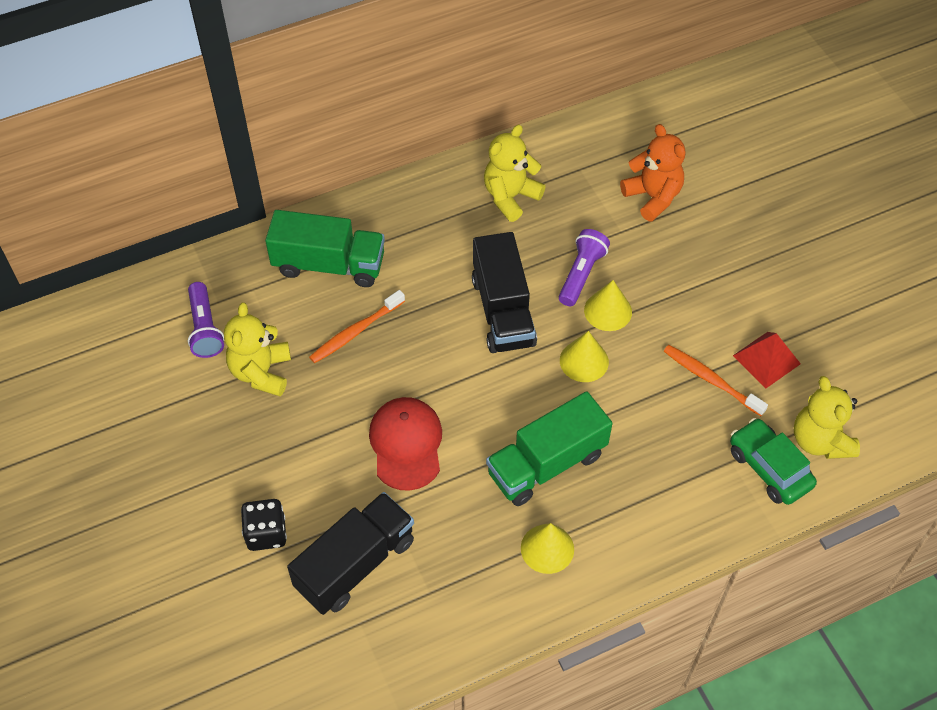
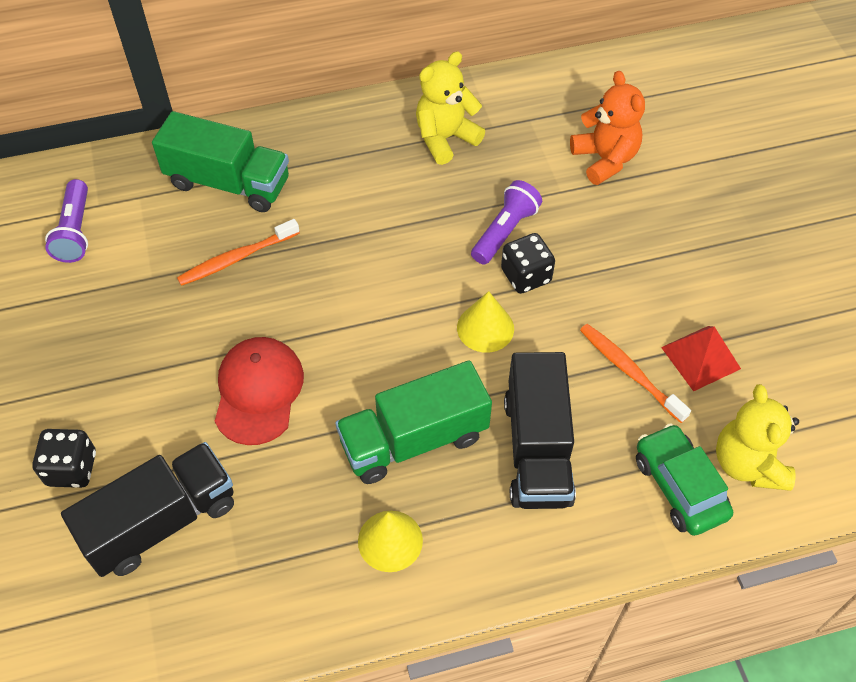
camera: 10 degrees right, 0 degrees up
yellow teddy bear [224,303,291,396] -> none
black truck [472,232,537,353] -> black truck moved to [504,352,576,509]
yellow cone [584,280,632,331] -> black dice [501,233,555,294]

